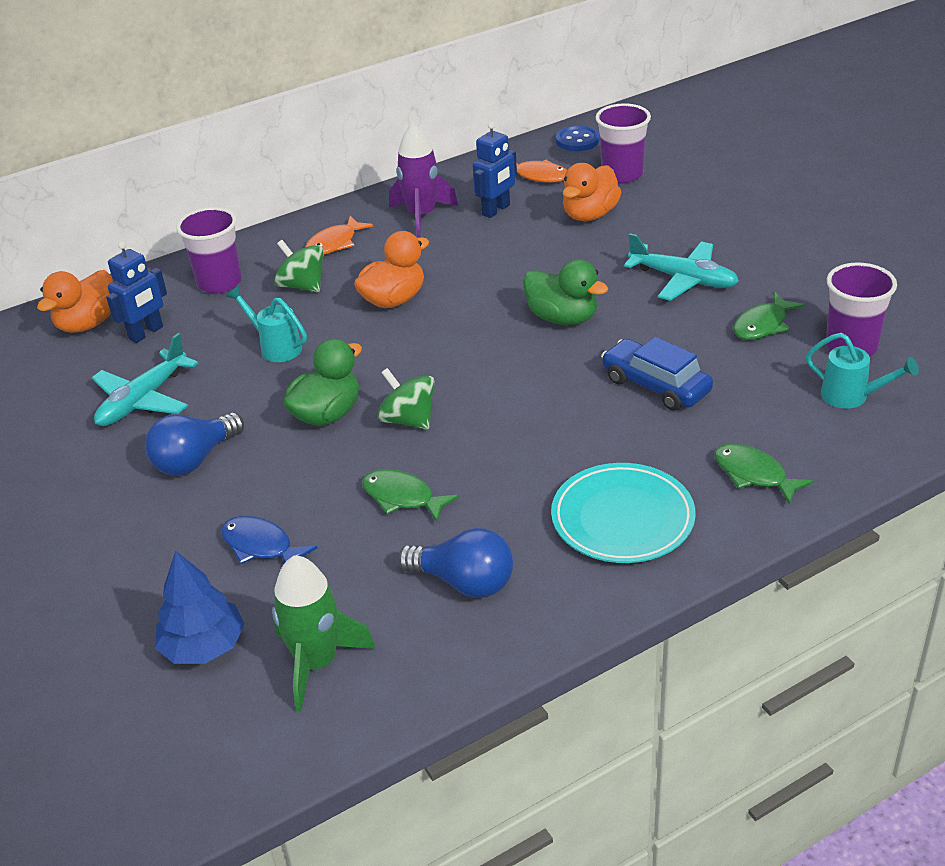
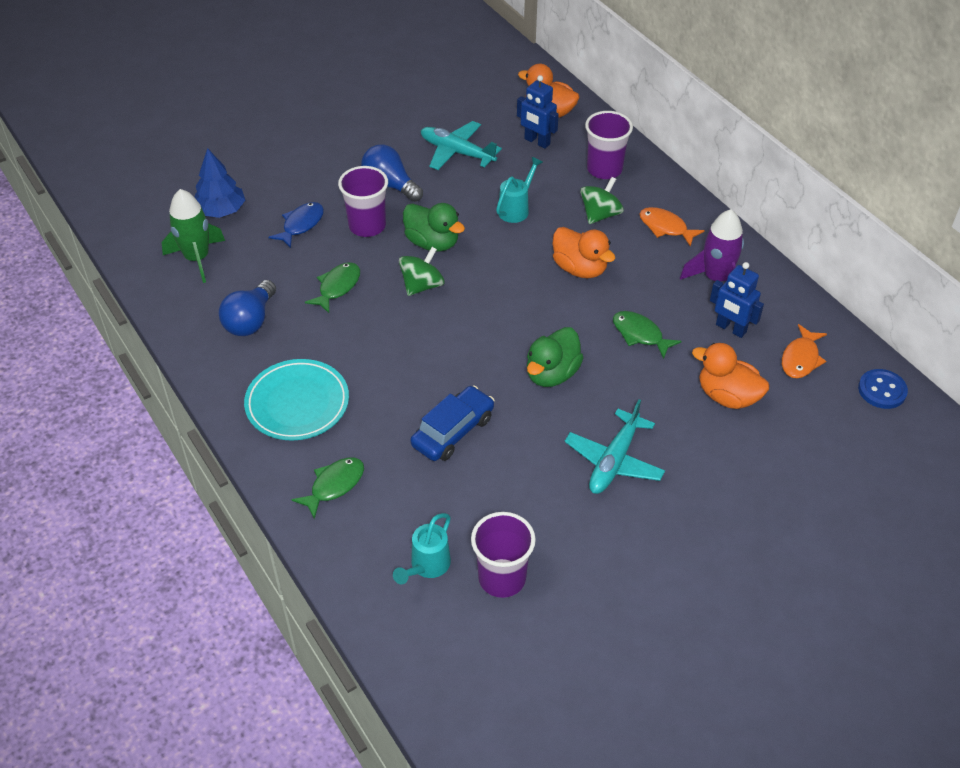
camera: 85 degrees right, 10 degrees up
purple cup [595,103,651,183] -> purple cup moved to [338,166,388,237]
green fish [733,292,804,340] -> green fish moved to [613,311,682,359]

